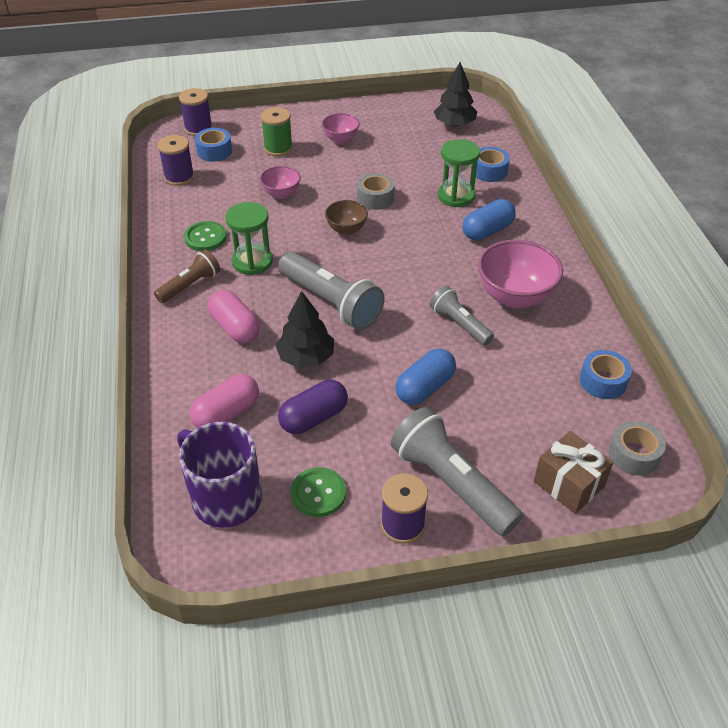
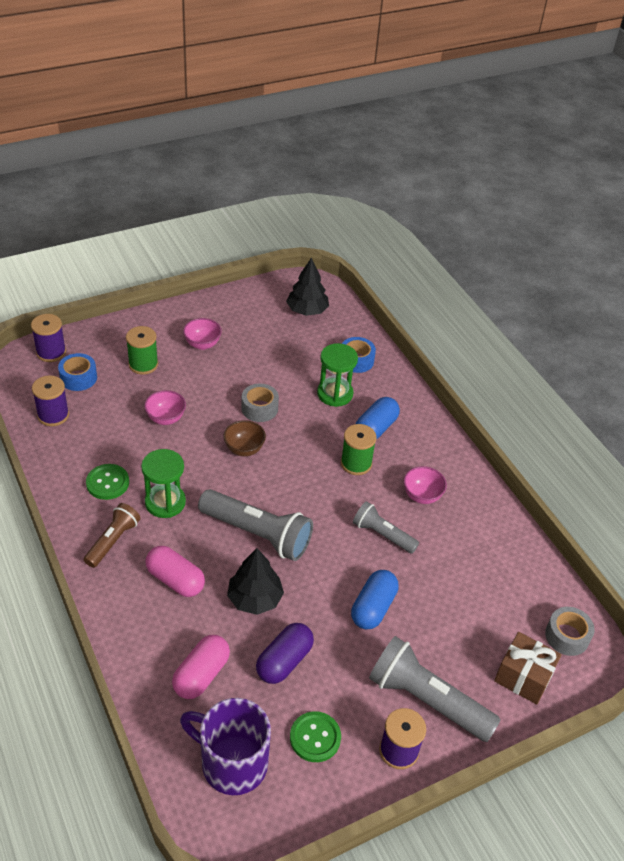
camera: 20 degrees left, 0 degrees up
pink bowl [478,240,563,308] -> pink bowl [404,466,447,504], size x0.56
blue tape [580,350,632,399] -> none
none -> green spool [341,424,377,475]

